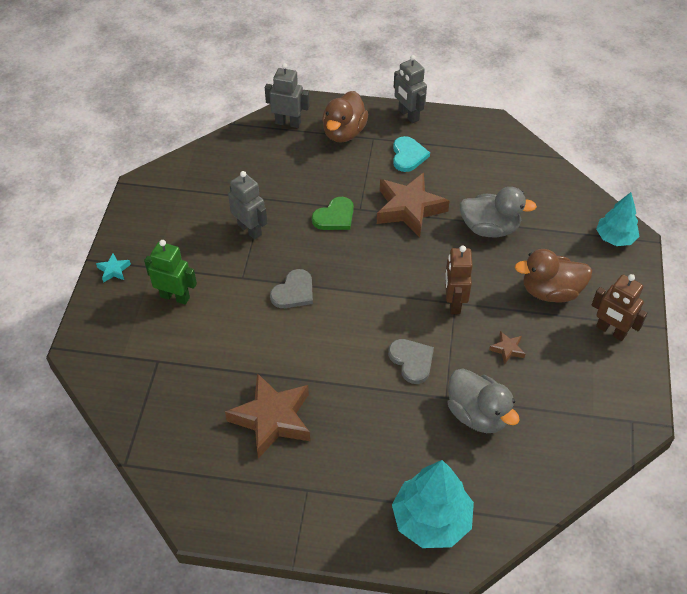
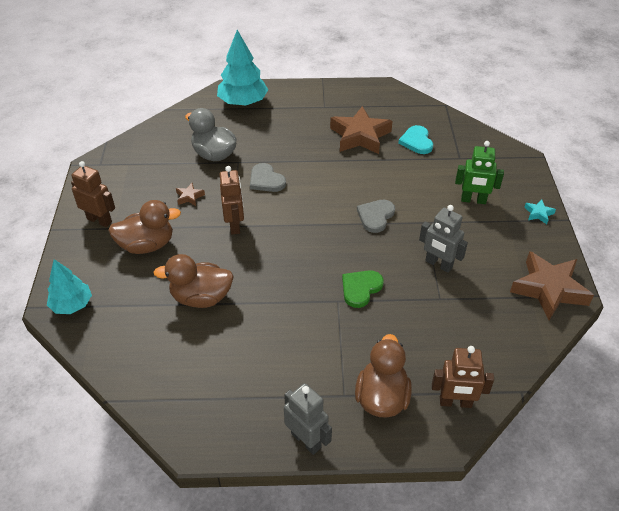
camera: 170 degrees right, 5 degrees down
grey robot [265,63,309,128] -> brown robot [432,346,494,408]
brown star [377,172,450,237] -> brown star moved to [510,251,594,320]
turquoise heart [393,136,430,172] -> turquoise heart moved to [398,125,433,154]
grey duck [459,187,537,237] -> brown duck [153,254,234,308]

